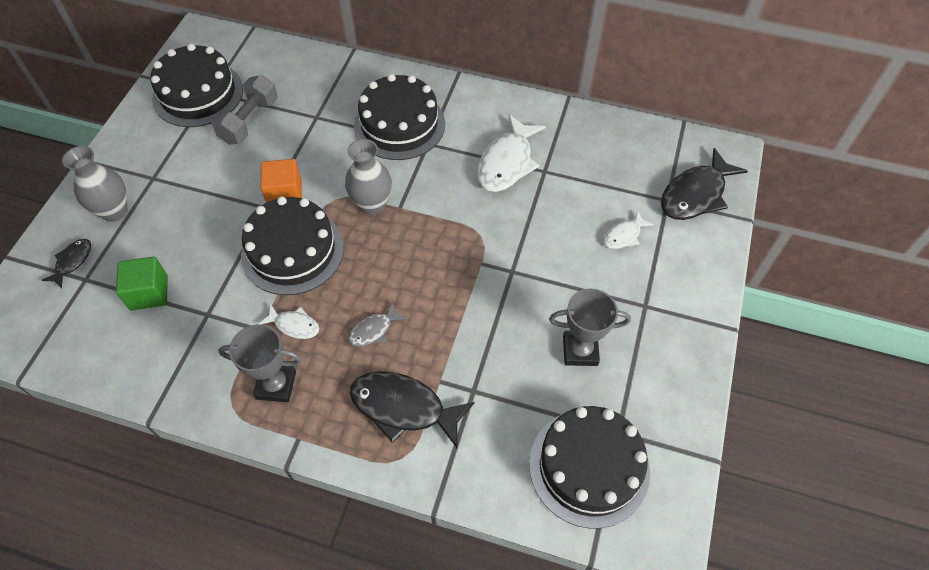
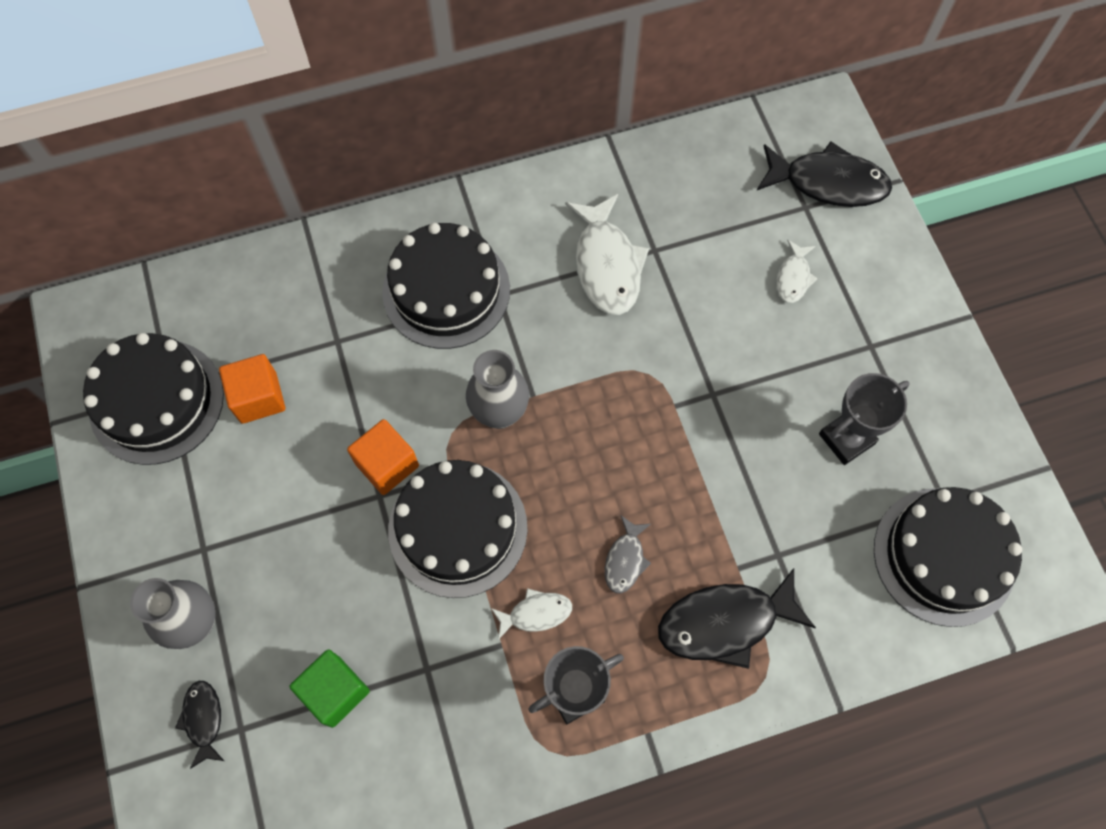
camera: 35 degrees left, 10 degrees up
grey dumbbell [212,75,278,145] -> orange cube [219,354,285,424]
black fish [661,148,748,220] -> black fish turned 90 degrees counterclockwise [757,141,892,207]

